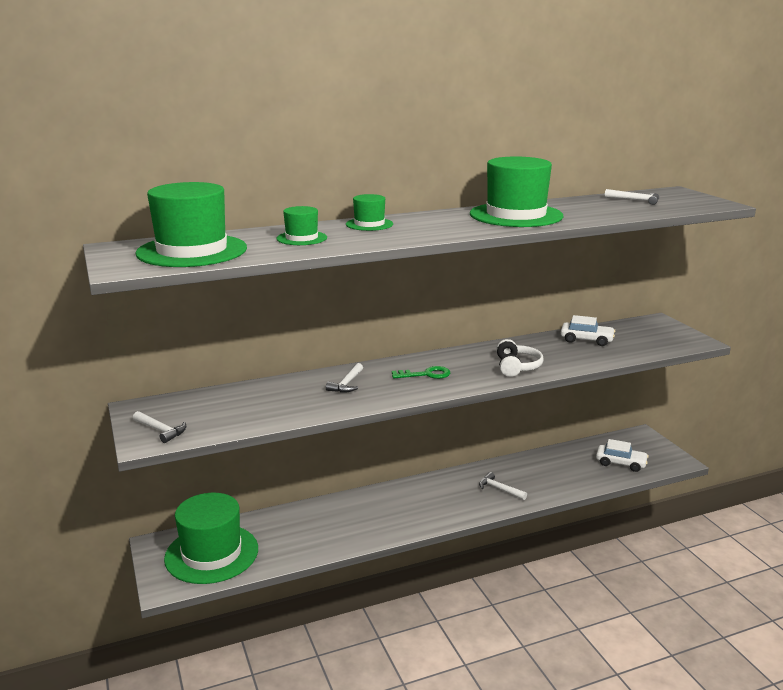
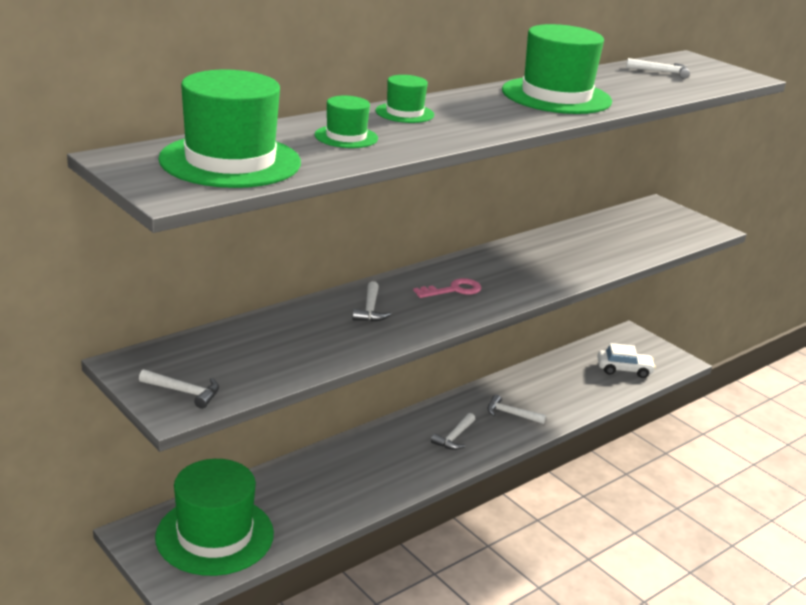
camera: 20 degrees left, 5 degrees up
green key [392,366,450,379] -> pink key [413,278,481,298]
white headphones [496,339,543,377] -> none
white car [561,315,615,346] -> none
none -> white hammer [431,413,475,450]

